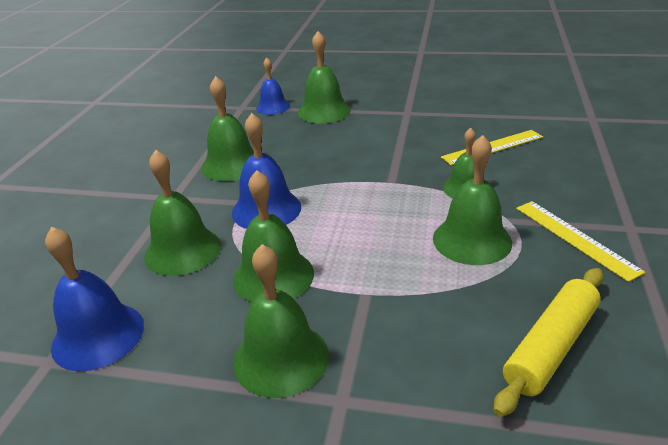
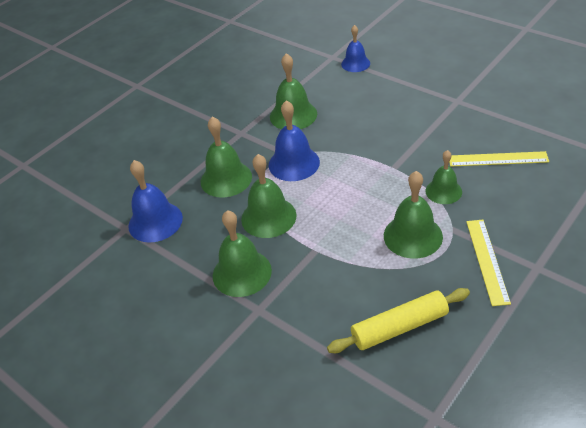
camera: 30 degrees right, 10 degrees up
green bell [298,31,351,124] -> none

